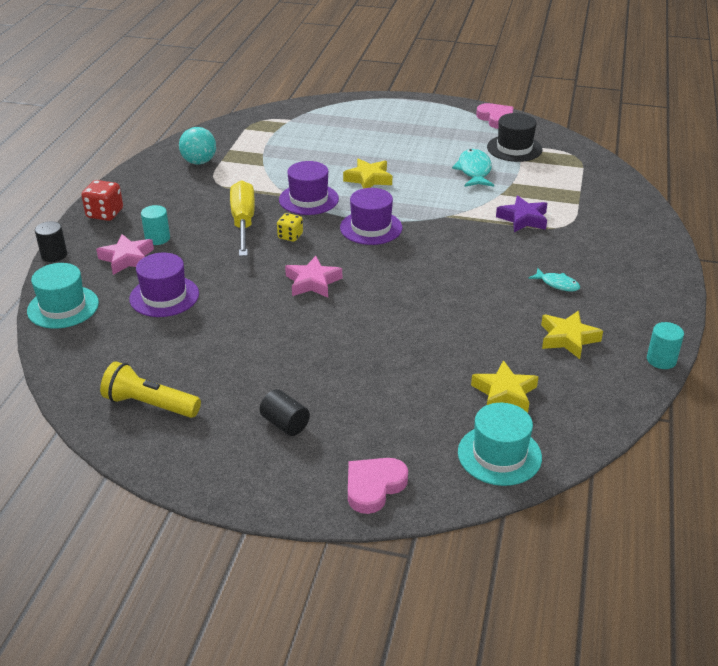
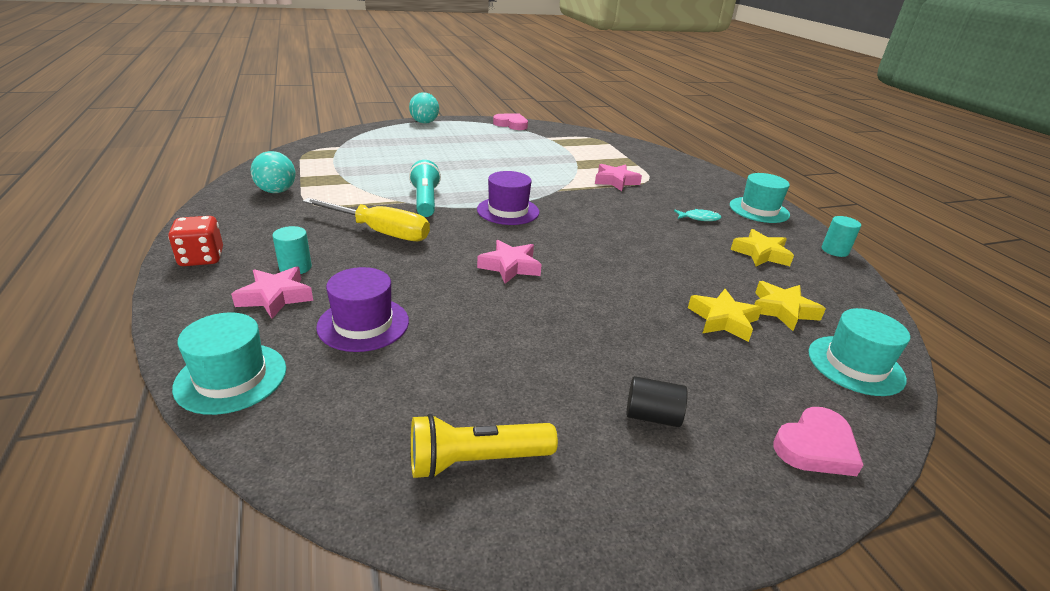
camera: 35 degrees left, 5 degrees down
black cylinder [35,221,67,262] -> none
yellow screwdriver [230,180,255,256] -> yellow screwdriver turned 150 degrees clockwise [302,198,430,241]
yellow dice [277,213,303,242] -> none
purple hat [279,161,339,215] -> turquoise flashlight [409,160,441,217]
yellow star [343,158,392,189] -> yellow star moved to [688,289,762,342]
pink heart [348,458,408,514] -> pink heart turned 135 degrees counterclockwise [773,407,863,476]
turquoise fish [452,149,494,187] -> none
black hat [487,113,542,162] -> none
purple star [496,196,547,232] -> pink star [595,164,642,191]
none -> turquoise ball [409,92,439,124]
none -> turquoise hat [730,173,790,223]

